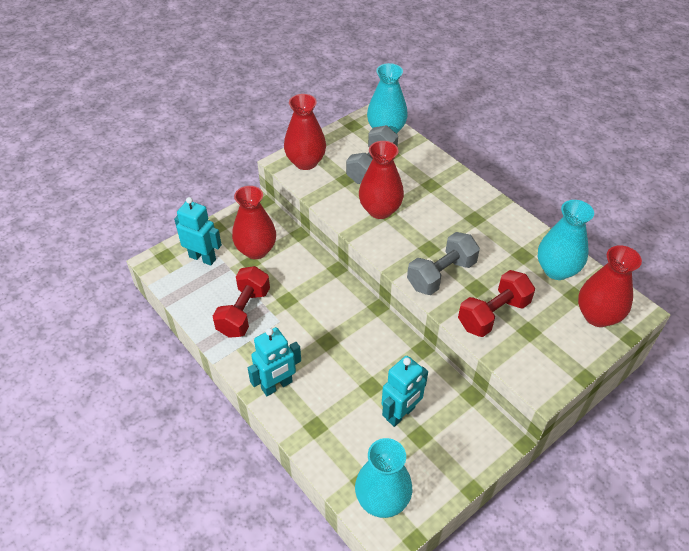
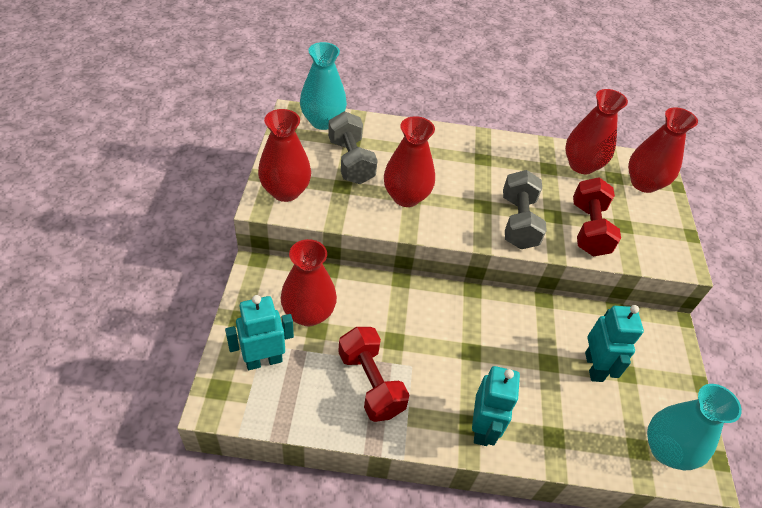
camera: 50 degrees left, 0 degrees up
turquoise vase [538,200,594,280] -> red vase [565,89,628,174]

